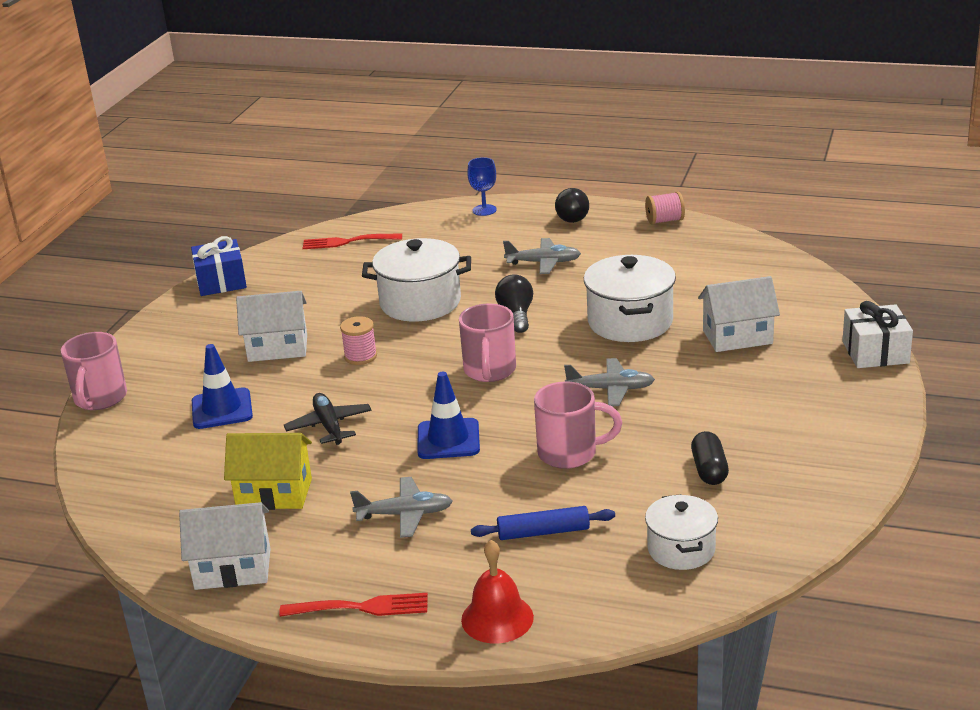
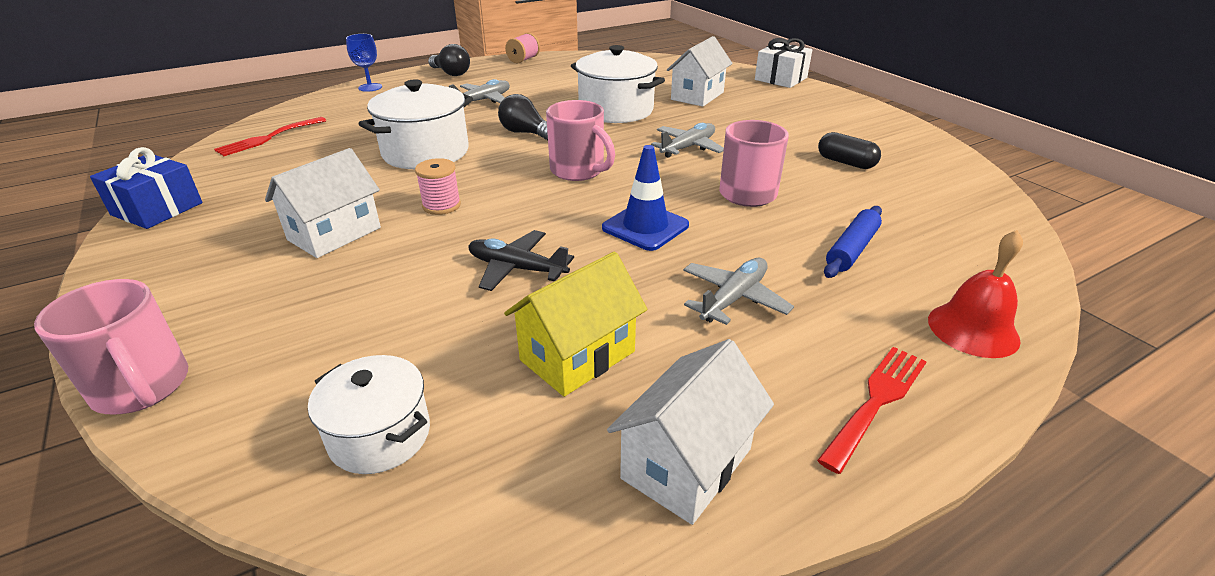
camera: 50 degrees left, 5 degrees up
blue traffic cone [192,344,253,429] -> none
white pot [645,494,718,570] -> white pot moved to [308,355,430,474]

